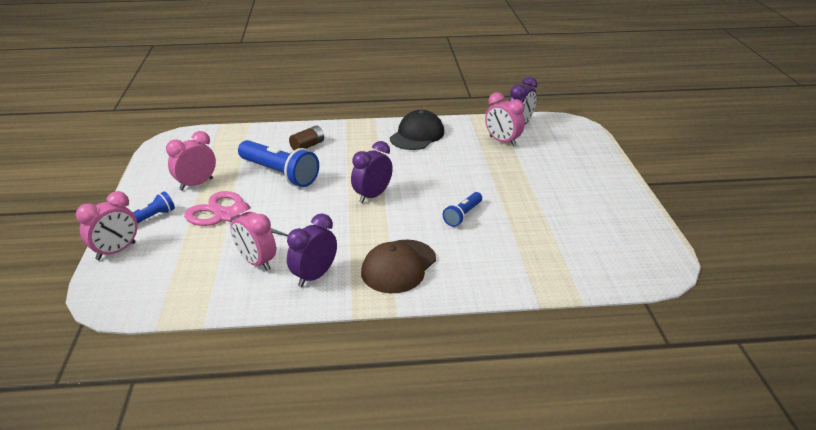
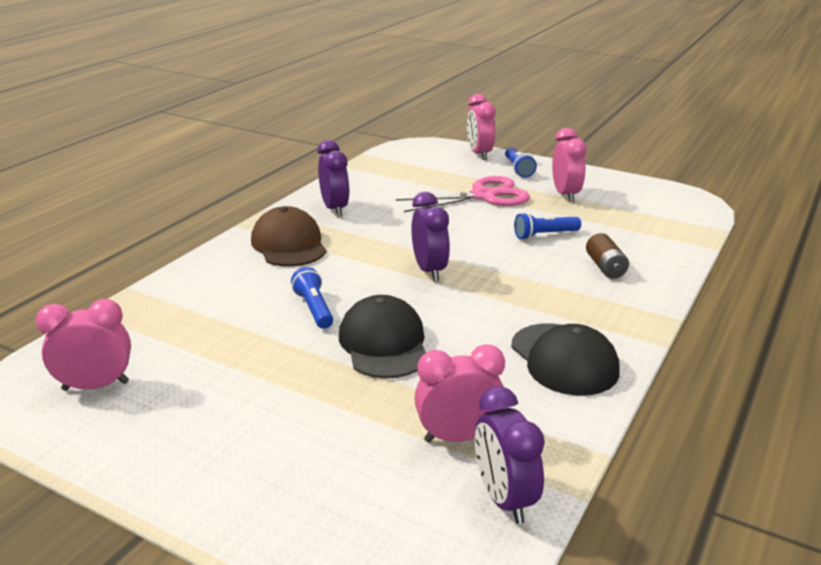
camera: 125 degrees right, 5 degrees down
pink clock [229,201,276,271] -> pink clock moved to [36,299,131,391]
blue flashlight [238,140,319,187] -> blue flashlight [514,212,581,240], size x0.54
none -> black cap [339,295,426,379]

